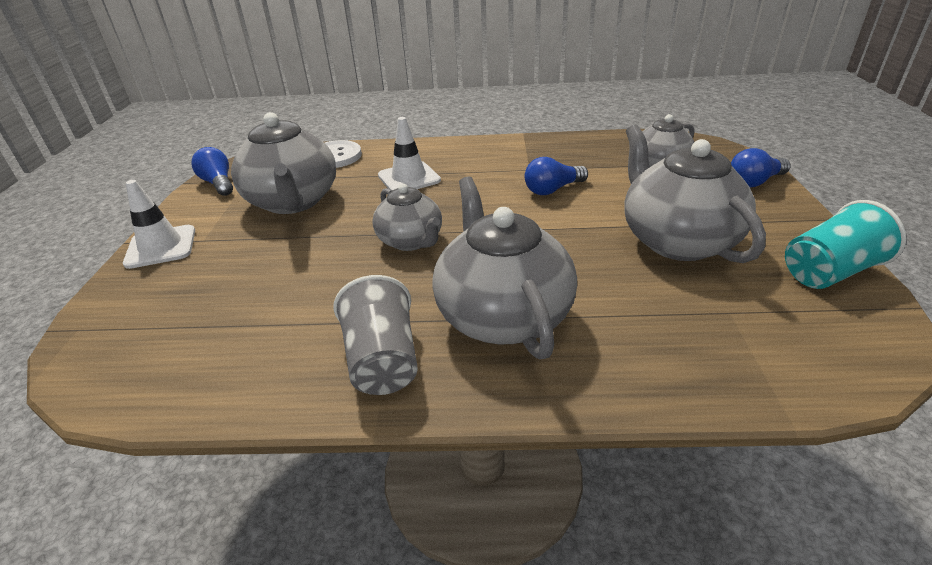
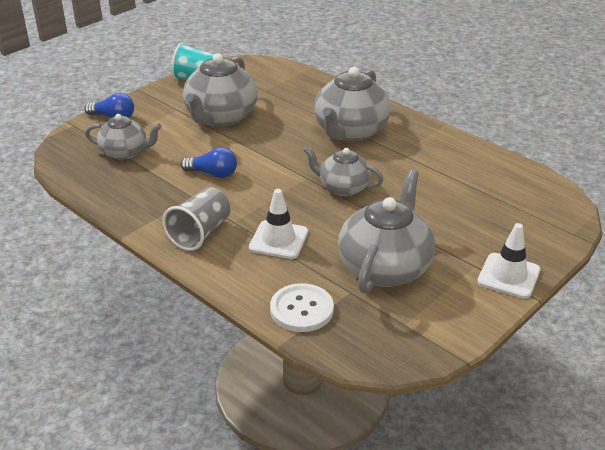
camera: 140 degrees left, 0 degrees up
blue light bulb [191,147,233,196] -> none
grey cup [333,275,418,395] -> grey cup moved to [162,187,231,251]
grey teapot [372,184,442,251] -> grey teapot turned 75 degrees counterclockwise [304,147,384,196]

